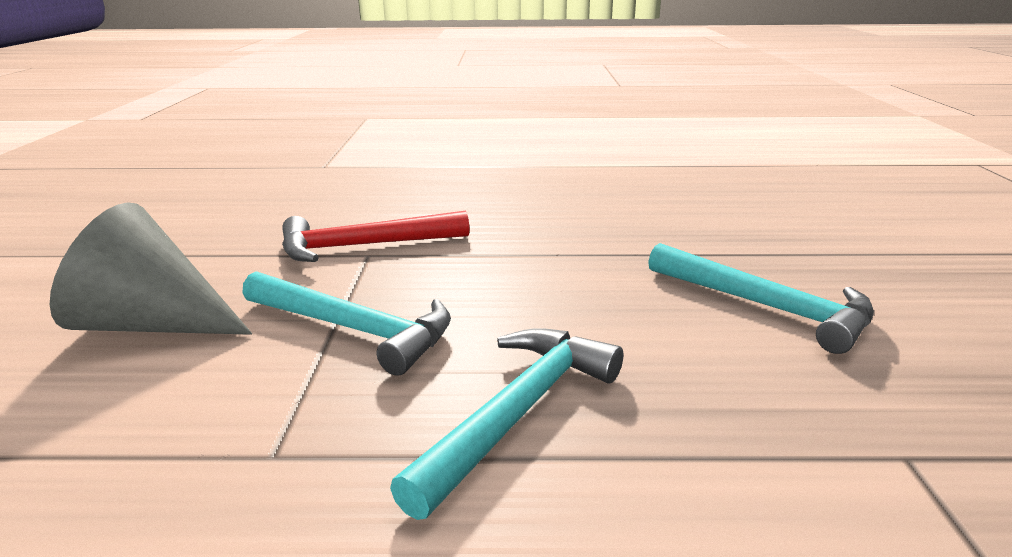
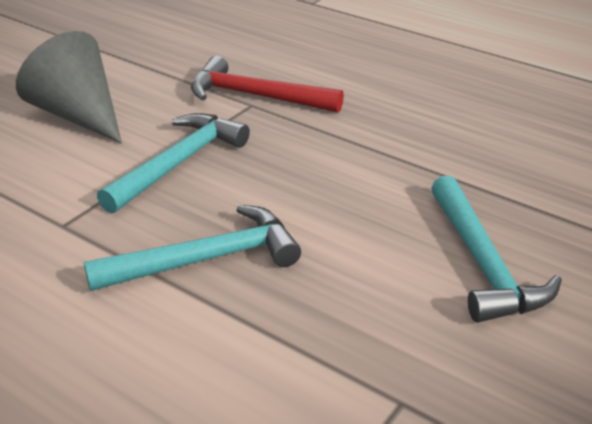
camera: 35 degrees right, 10 degrees up
turquoise hammer [242,271,451,376] -> turquoise hammer turned 120 degrees counterclockwise [97,113,250,214]

